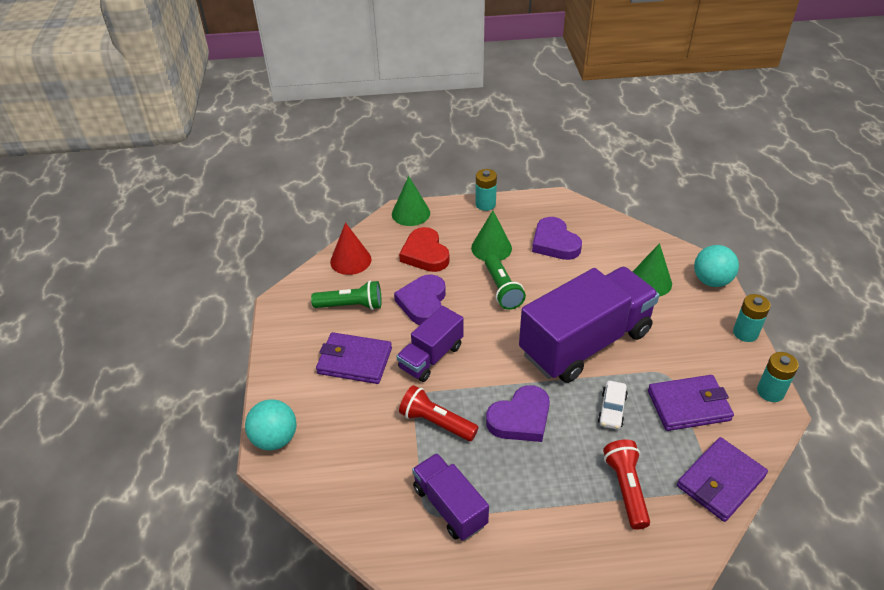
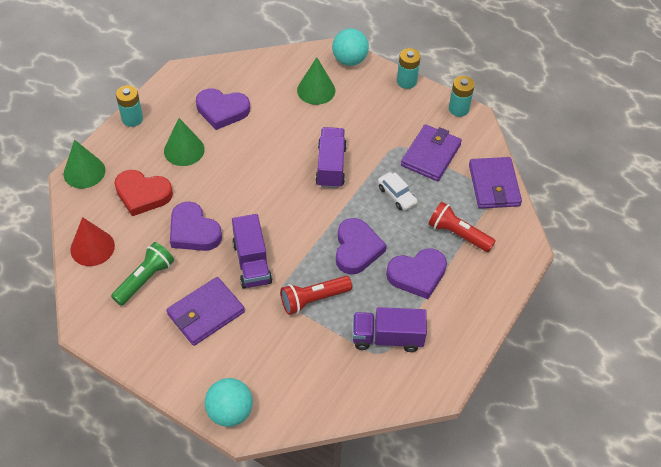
camera: 55 degrees left, 10 degrees up
green flashlight [485,255,526,310] -> none
purple truck [519,267,659,383] -> purple truck [315,127,347,188], size x0.52
none -> purple heart [386,248,447,299]

